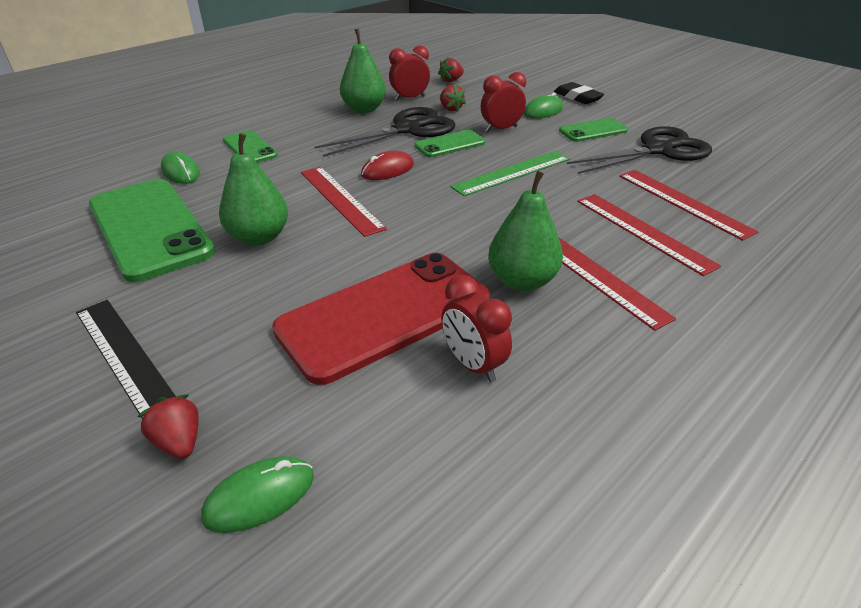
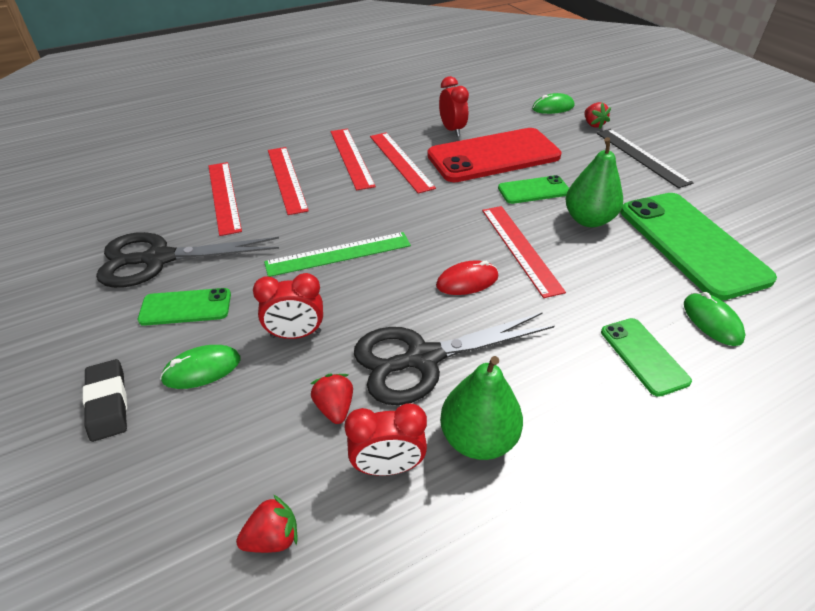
camera: 165 degrees left, 5 degrees up
green phone [414,130,485,157] -> green phone moved to [498,175,569,204]
green pear [488,171,563,291] -> red ruler [370,132,436,194]

